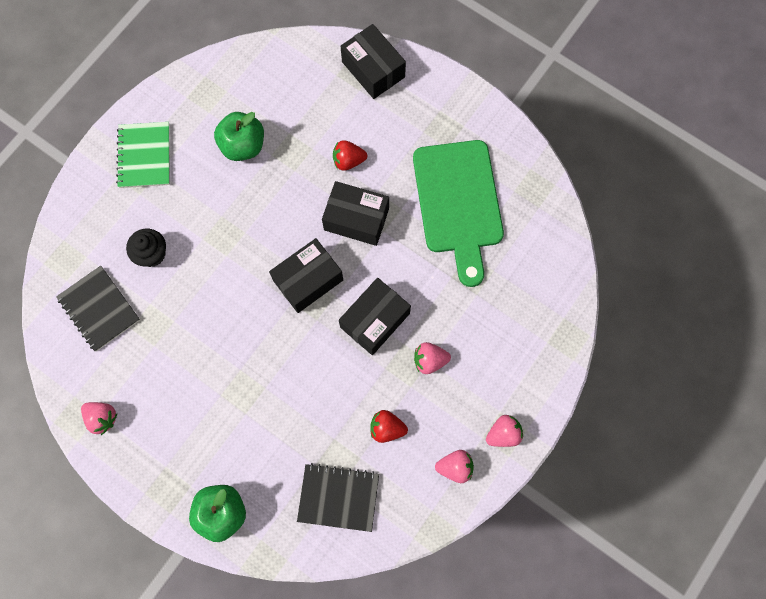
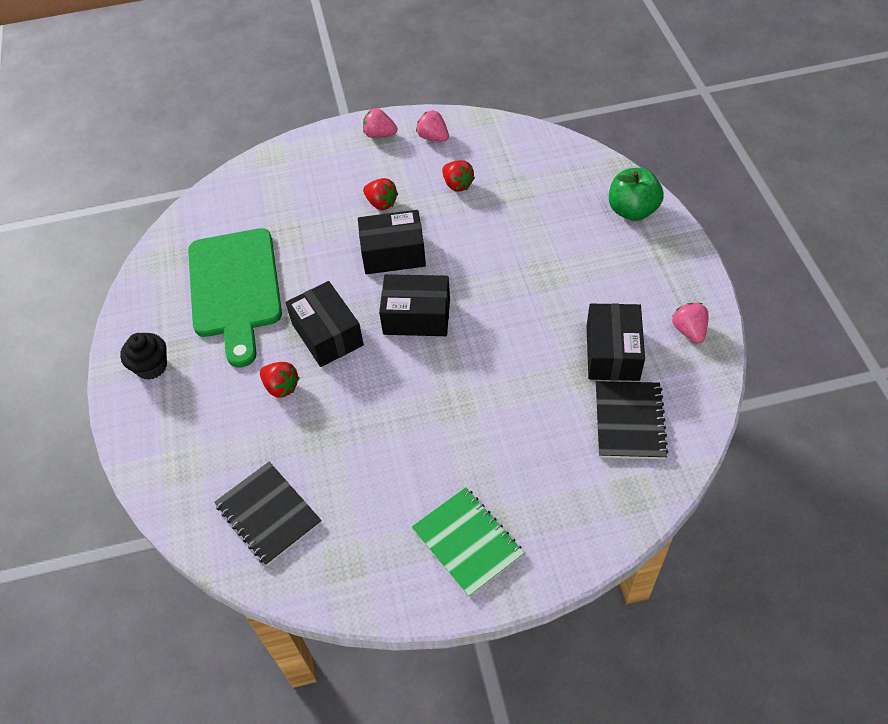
camera: 135 degrees left, 20 degrees down
green notebook [116,122,170,188] -> green notebook turned 75 degrees counterclockwise [412,487,524,597]
black cupcake [126,229,166,267] -> black cupcake moved to [120,333,167,380]
green apple [214,112,264,161] -> none
black notebook [297,463,379,532] -> black notebook moved to [214,462,322,566]
black box [341,24,406,99] -> black box moved to [587,303,645,381]
green cutting board [413,140,504,287] -> green cutting board turned 135 degrees clockwise [188,228,282,368]
pink strawberry [414,342,451,374] -> red strawberry [363,178,398,210]

